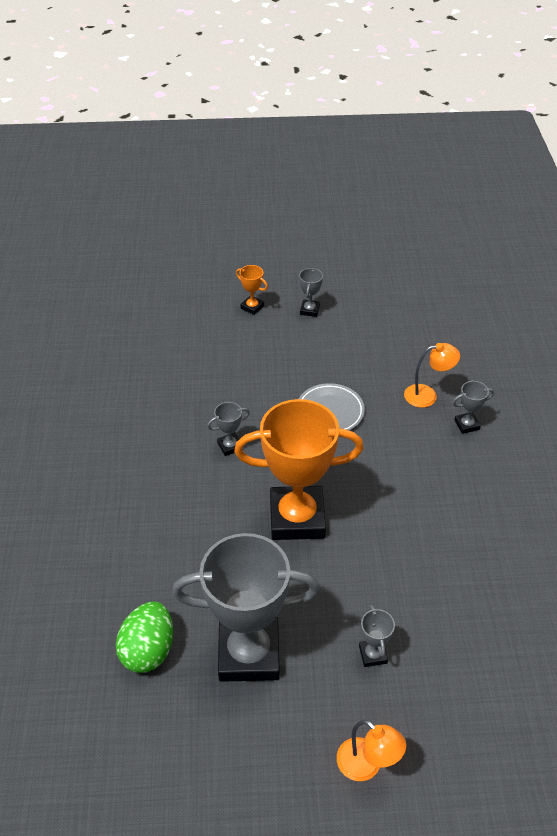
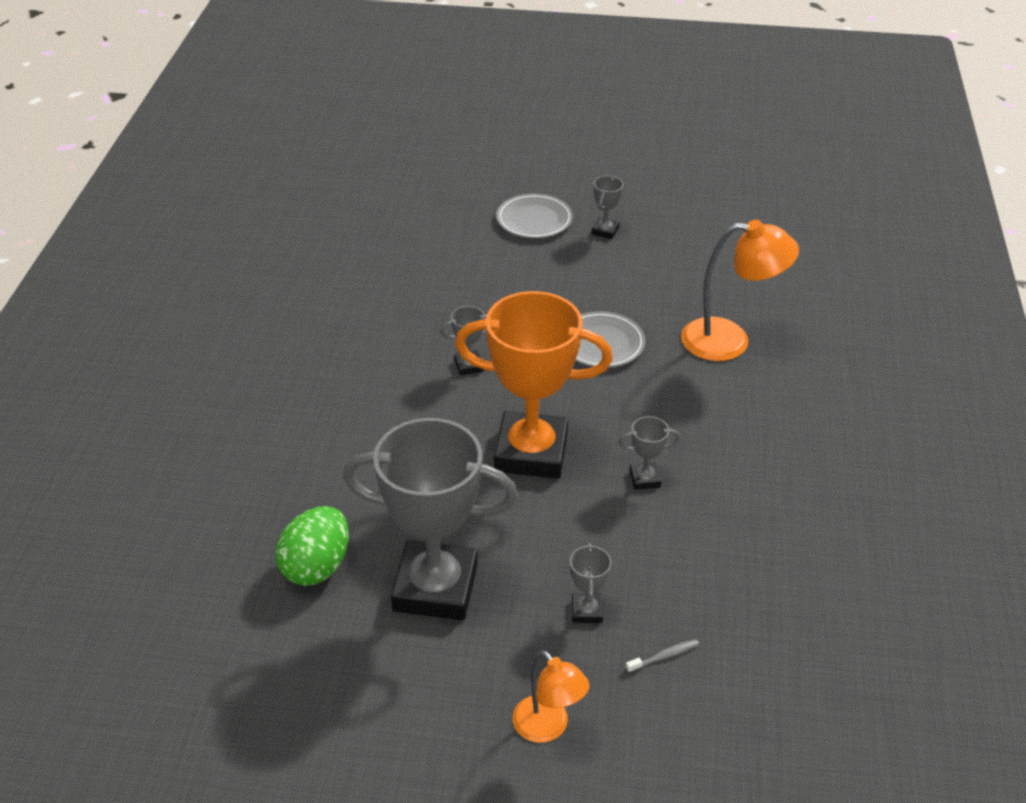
camera: 10 degrees right, 5 degrees down
orange trophy [236,265,268,315] -> grey plate [497,193,573,238]
orange lamp [404,343,460,408] -> orange lamp [681,220,799,361], size x1.62
grey trophy [452,381,494,434] -> grey trophy moved to [618,416,680,490]
none -> grey toothbrush [626,639,699,673]

